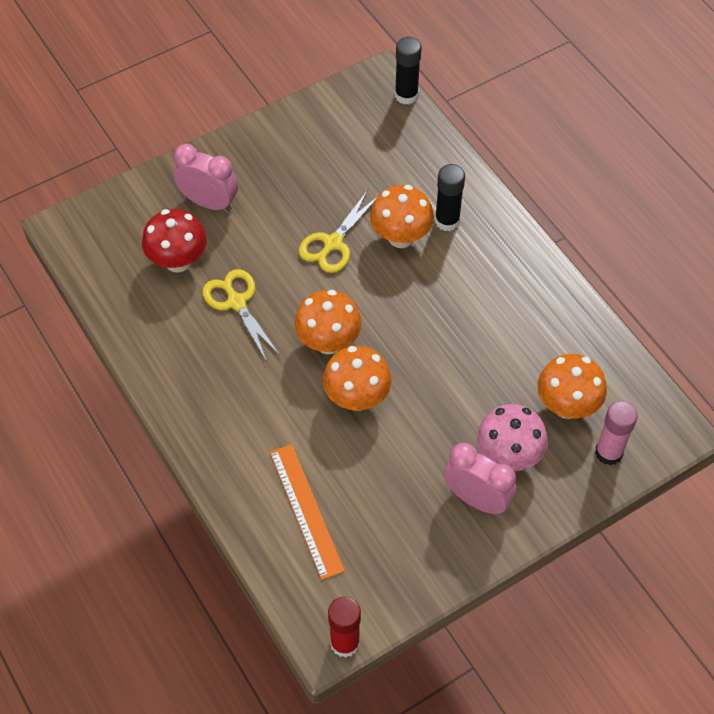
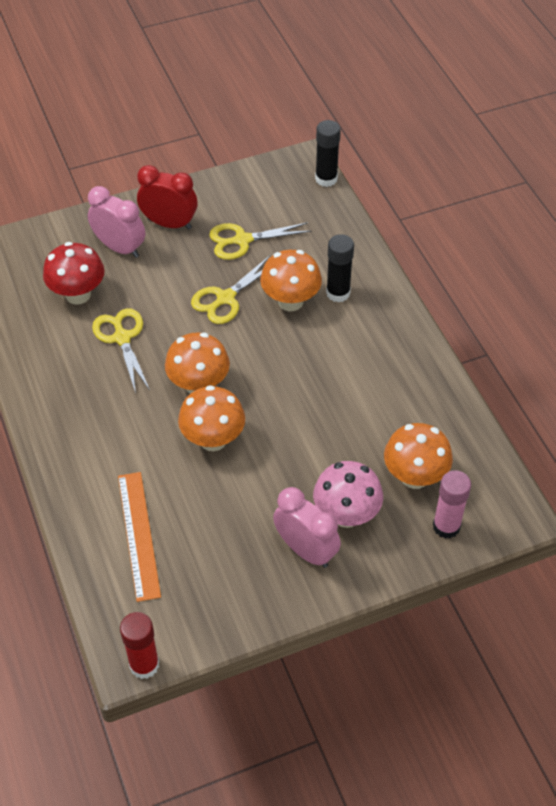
camera: 10 degrees right, 5 degrees down
none -> red clock [137,165,198,229]
none -> yellow scissors [209,222,311,260]

